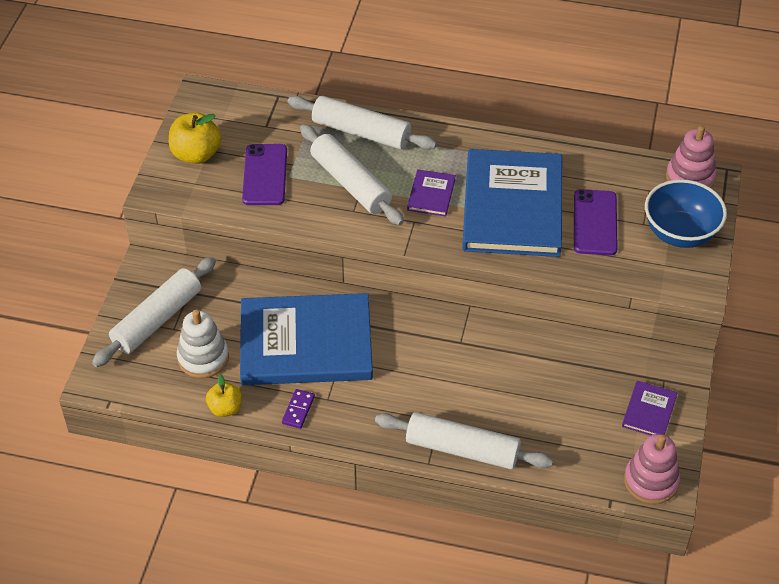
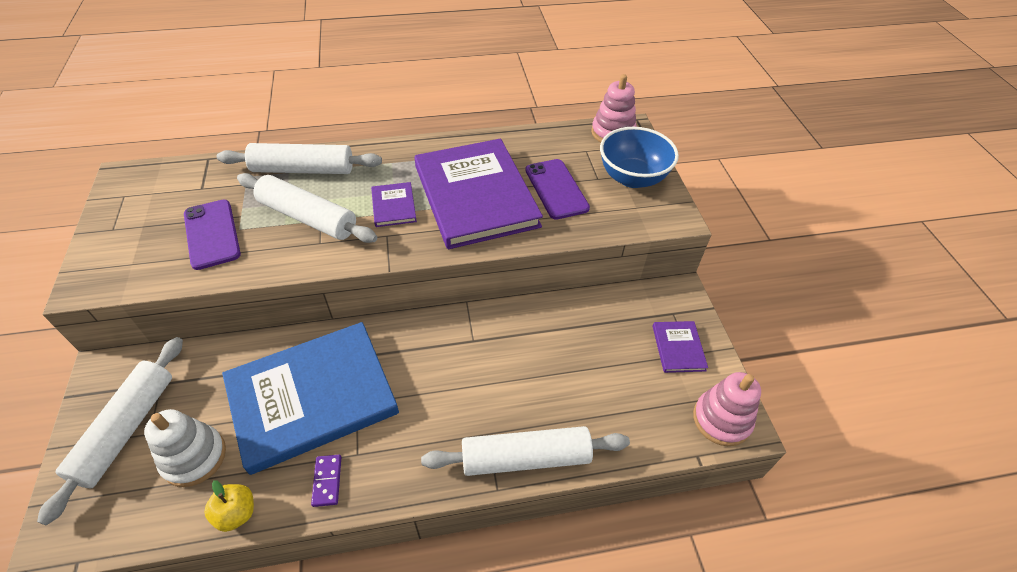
camera: 25 degrees left, 0 degrees up
yellow apple [169,112,221,164] -> none
blue book [462,149,562,257] -> purple book [415,139,543,249]

